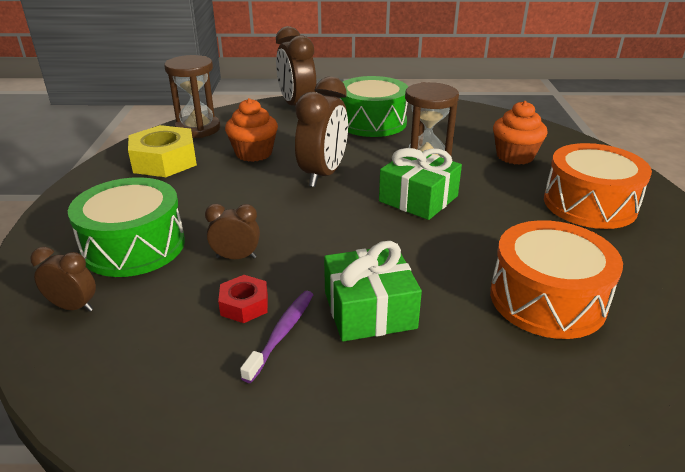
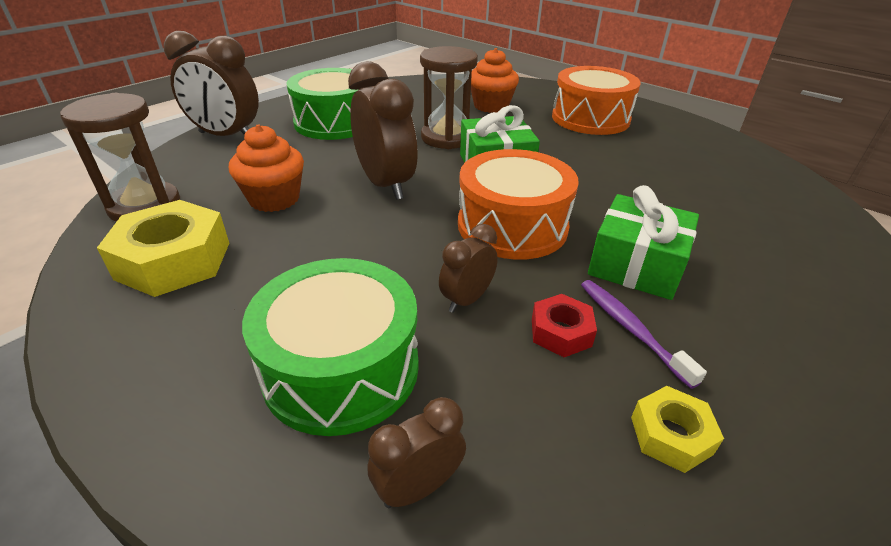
camera: 50 degrees left, 5 degrees up
orange drum [490,220,623,339] -> orange drum moved to [458,149,579,260]
none -> yellow nut [631,386,724,473]

